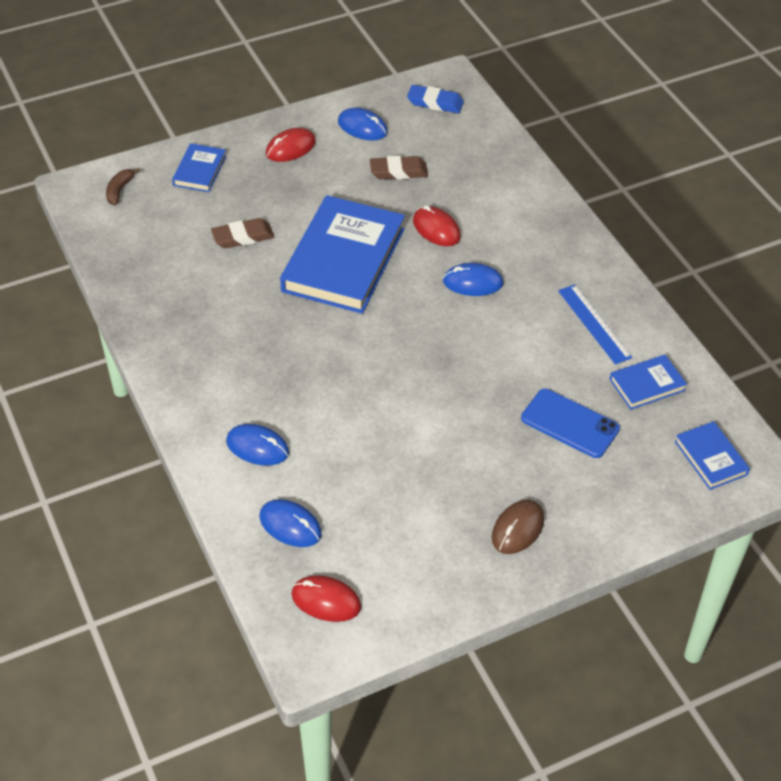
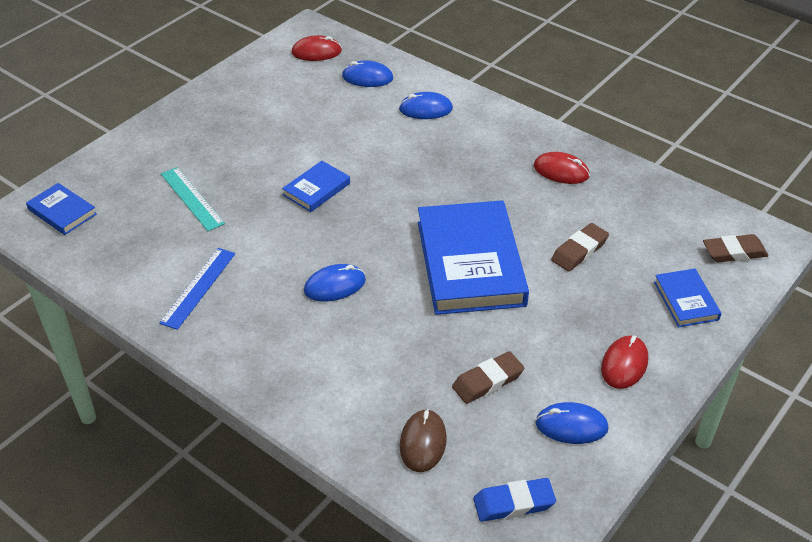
camera: 155 degrees right, 5 degrees down
brown banana [106,168,140,205] -> brown eraser [703,234,768,262]
red mouse [413,205,461,246] -> red mouse moved to [534,152,590,184]
brown mouse [492,500,544,554] -> brown mouse moved to [400,409,447,472]
blue phone [521,389,620,458] -> turquoise ruler [161,167,225,231]
blue ruler [558,284,632,365] -> blue ruler turned 75 degrees clockwise [159,248,235,330]
blue book [609,355,687,410] -> blue book moved to [282,161,350,212]

